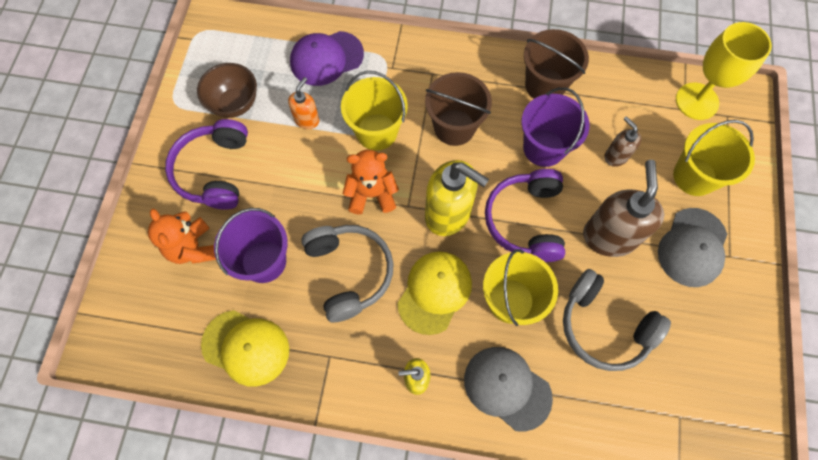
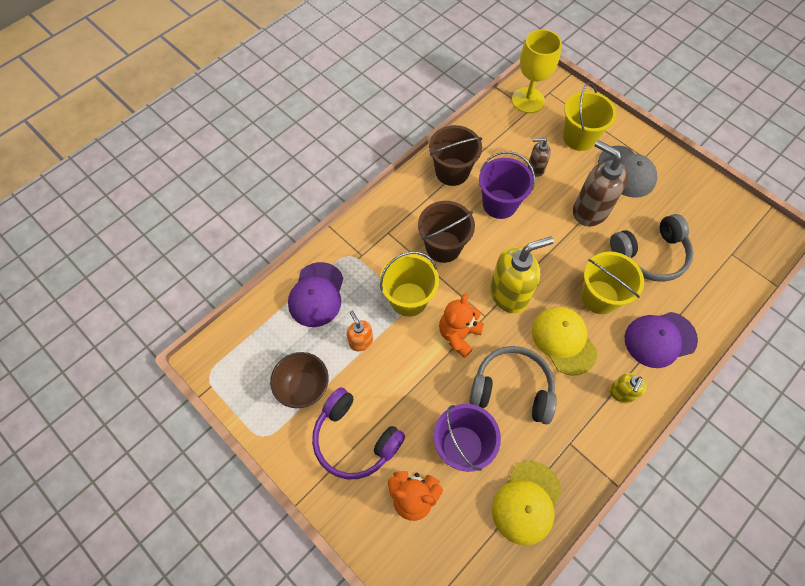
camera: 55 degrees left, 5 degrees down
yellow cap [201,310,289,387] -> yellow cap turned 150 degrees clockwise [492,461,562,546]
grey cap [464,347,553,432] -> purple cap [624,312,698,368]
purple headphones [485,169,565,262] -> none

